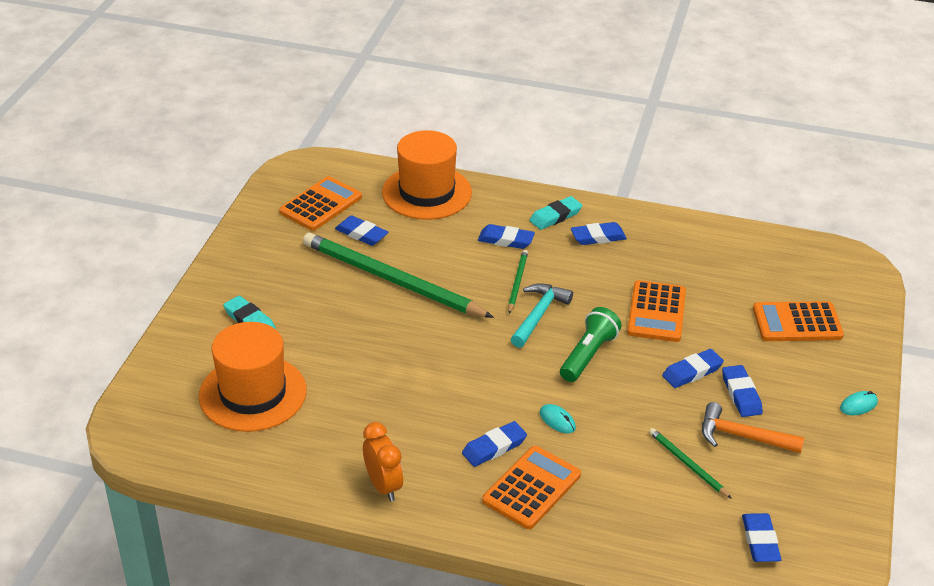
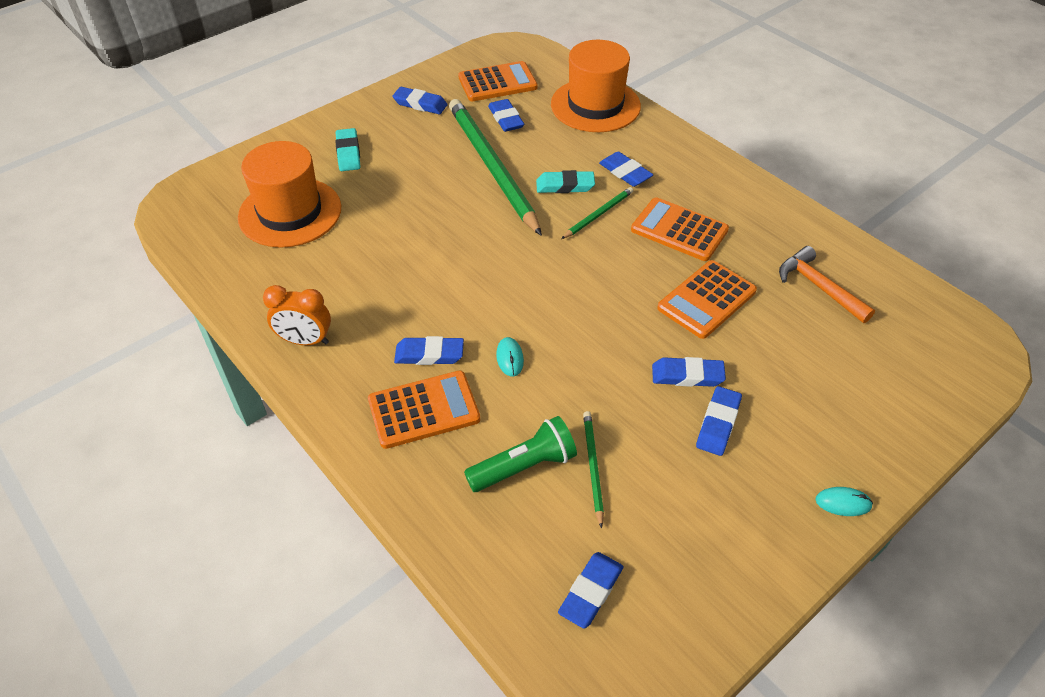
camera: 35 degrees right, 10 degrees up
orange clock [363,422,403,501] -> orange clock turned 90 degrees clockwise [263,285,331,345]
turquoise hammer [511,283,573,348] -> none
turquoise eraser [530,196,582,230] -> turquoise eraser moved to [536,170,595,193]
green flashlight [560,307,622,382] -> green flashlight moved to [464,416,577,492]
blue eraser [571,222,627,245] -> blue eraser moved to [392,87,447,114]
orange hammer [702,402,804,453] -> orange hammer moved to [779,246,875,323]
orange calculator [753,301,844,341] -> orange calculator moved to [631,197,729,261]

